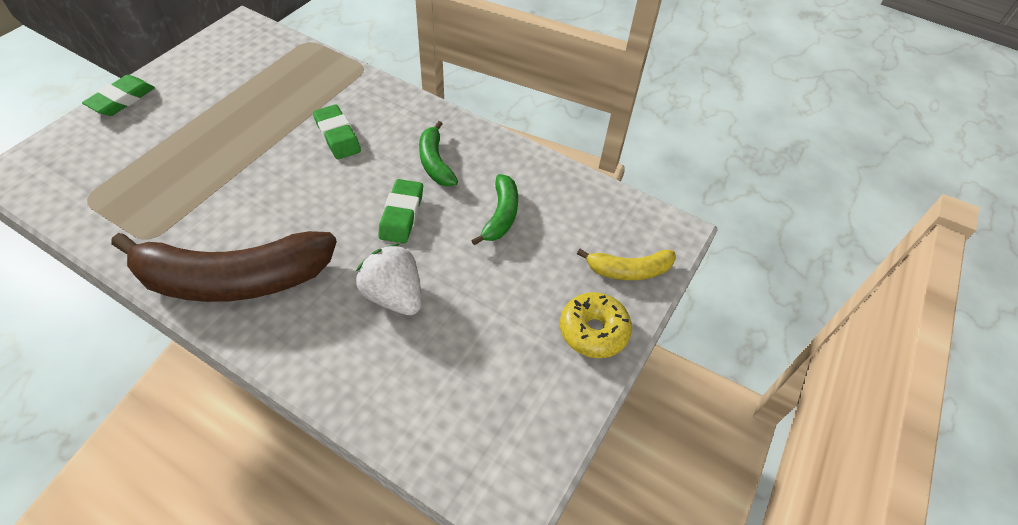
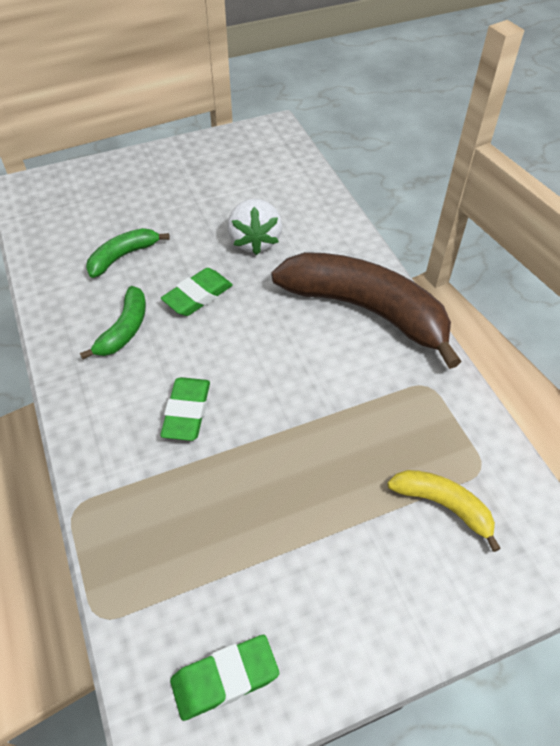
camera: 140 degrees left, 0 degrees up
green eraser [82,75,155,116] -> green eraser moved to [170,635,279,721]
yellow donut [560,292,632,358] -> none
yellow banana [577,249,675,280] -> yellow banana moved to [387,470,501,552]

